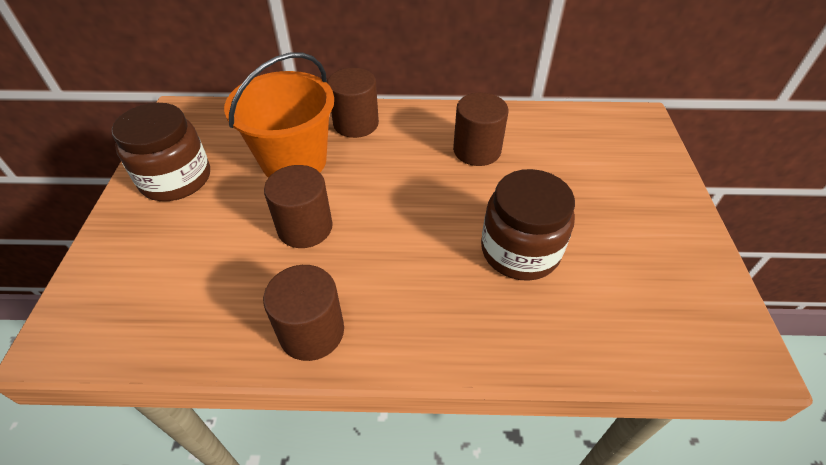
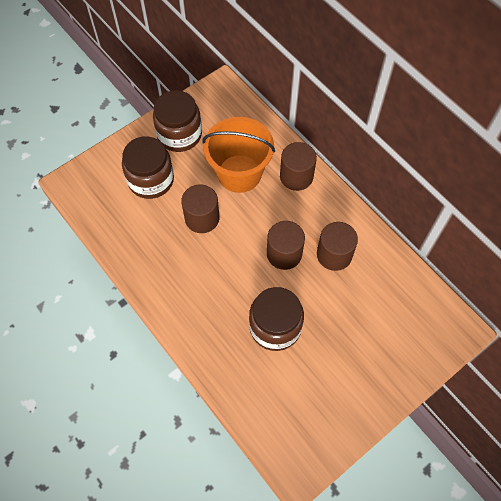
camera: 50 degrees right, 15 degrees up
brown cylinder [263,265,344,361] -> brown cylinder moved to [267,221,305,270]
none -> brown jar [122,136,174,199]

